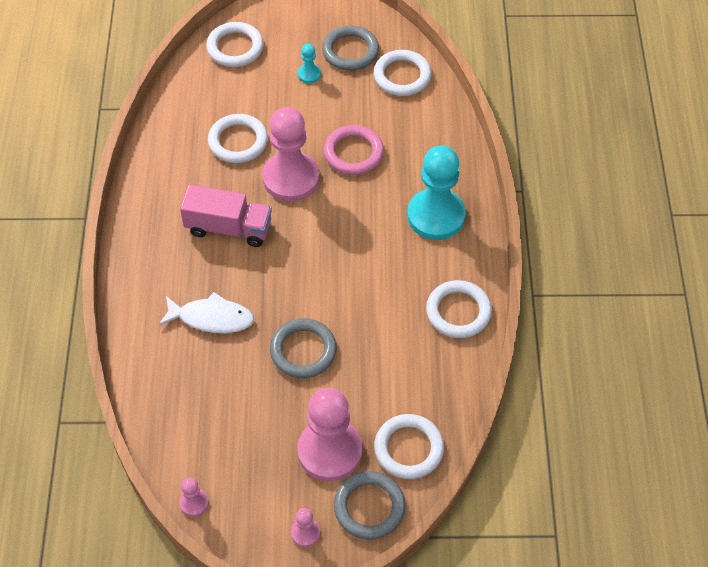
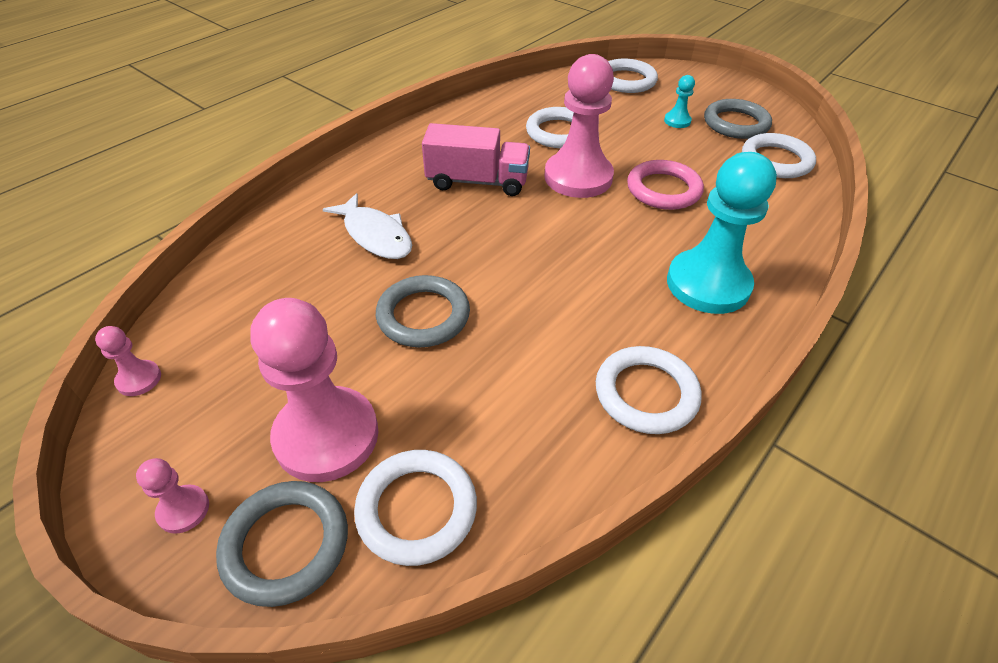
camera: 40 degrees right, 10 degrees down
pink truck [180,185,272,247] -> pink truck turned 45 degrees counterclockwise [422,123,530,196]

